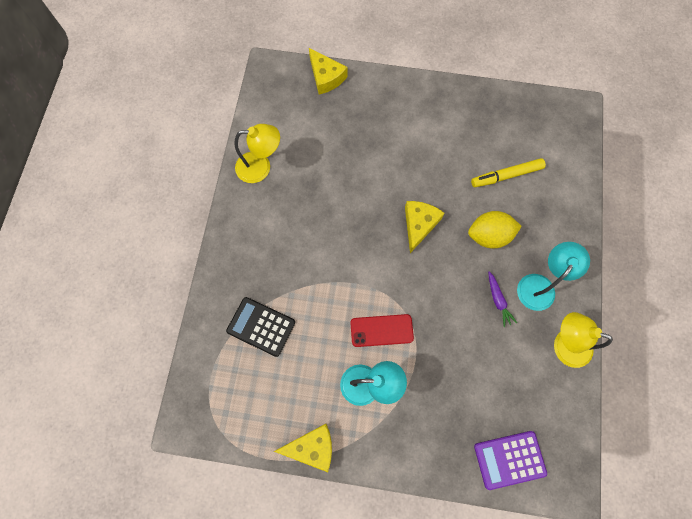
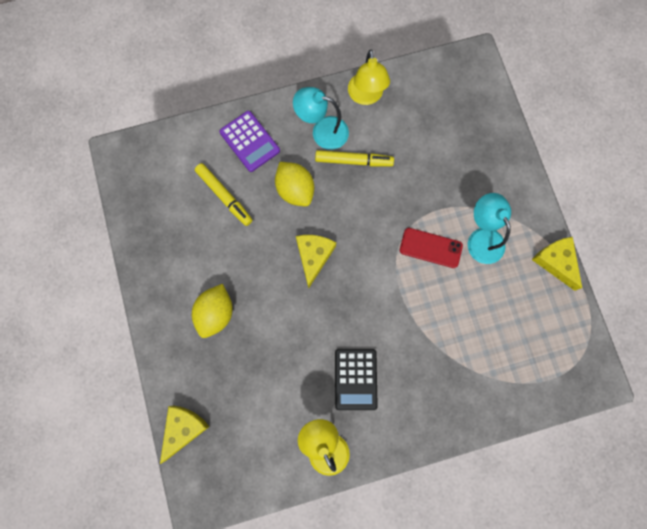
camera: 115 degrees left, 5 degrees up
black calculator [226,297,295,357] -> black calculator moved to [335,349,378,410]
red phone [350,314,414,347] -> red phone turned 45 degrees counterclockwise [400,228,463,268]
yellow cheese [405,201,445,253] -> yellow cheese turned 105 degrees clockwise [296,235,336,289]
purple calculator [474,431,547,490] -> purple calculator moved to [219,111,280,172]
purple carrot [488,271,517,327] -> yellow marker [315,150,394,166]
none -> yellow lemon [192,284,233,338]

